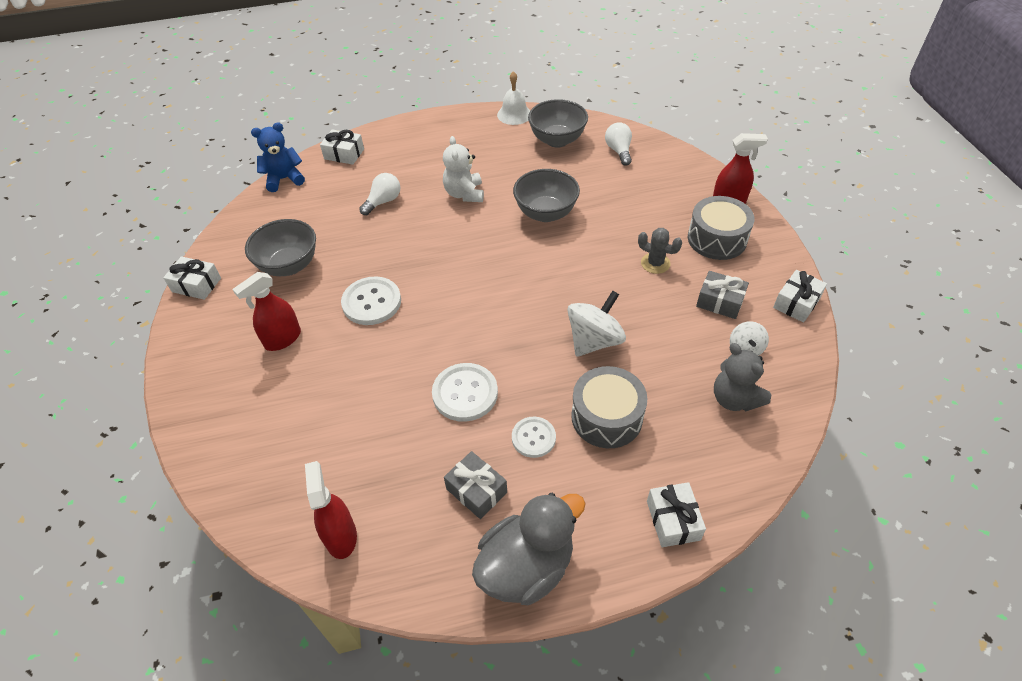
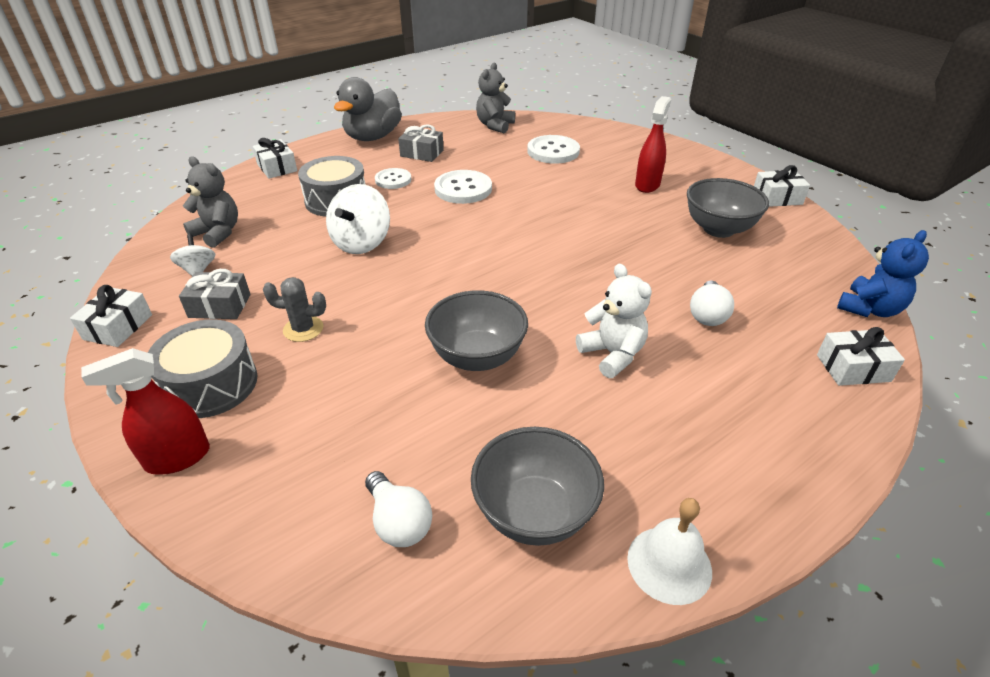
camera: 155 degrees right, 10 degrees down
red spray bottle [305,461,357,559] -> grey teddy bear [476,63,515,133]
white button [341,276,401,325] -> white button moved to [527,135,580,164]

